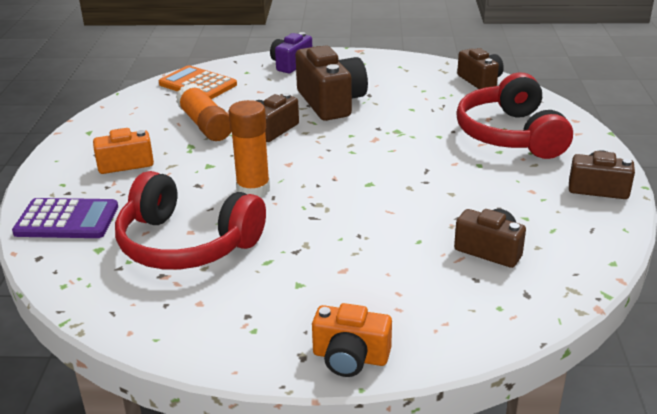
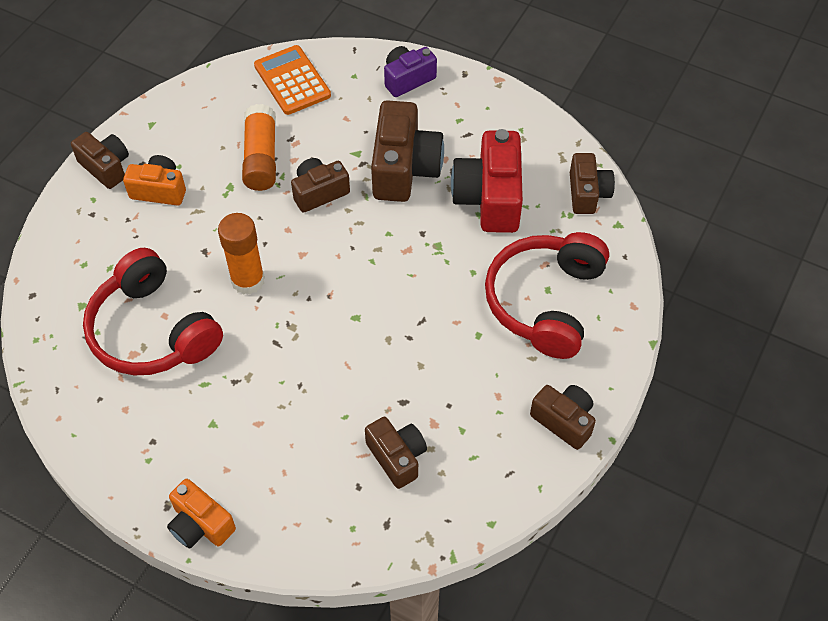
camera: 25 degrees right, 25 degrees up
purple calculator [12,198,118,238] -> none
none -> brown camera [71,132,129,189]
none -> red camera [451,129,523,233]

